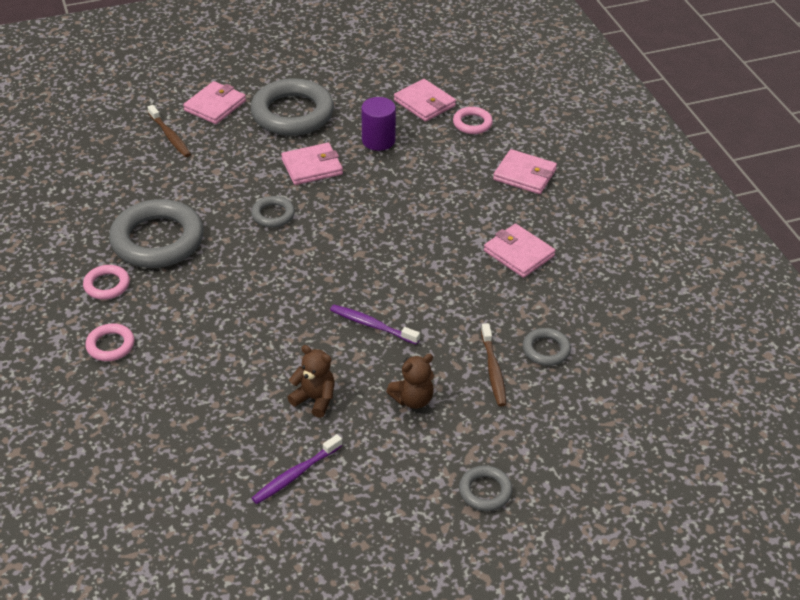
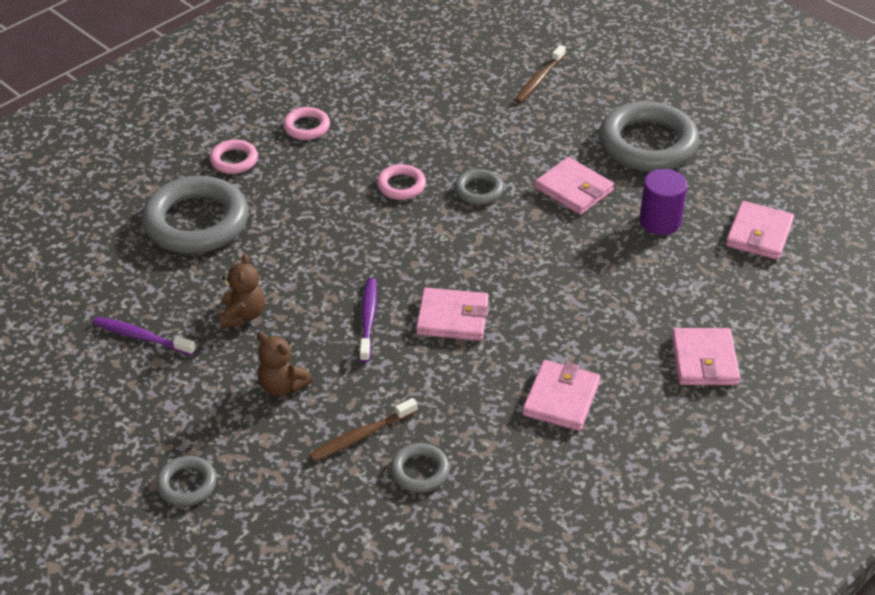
camera: 65 degrees right, 0 degrees up
grey ring [109,199,204,268] -> grey ring moved to [142,176,249,254]
pink wallet [183,81,246,124] -> pink wallet moved to [416,288,489,341]
pink ring [453,107,493,134] -> pink ring moved to [377,164,426,200]

